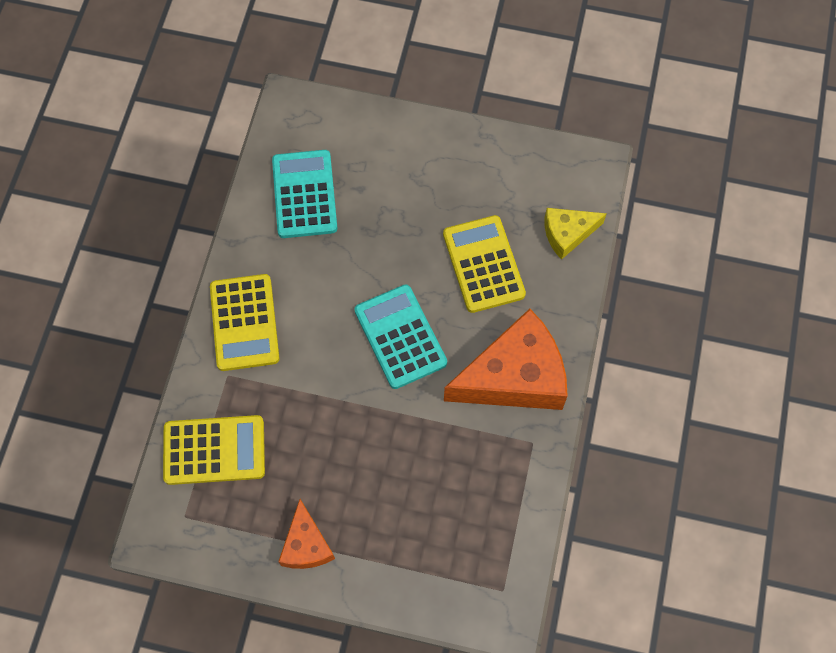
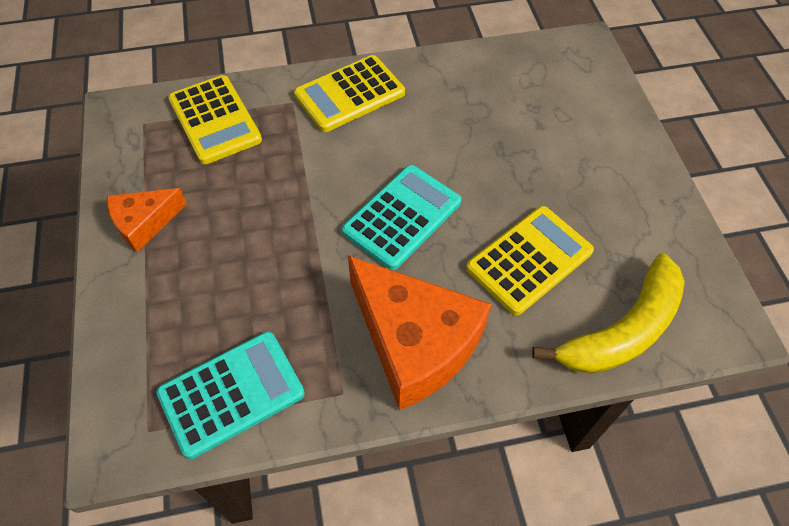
camera: 65 degrees right, 10 degrees down
turquoise calculator [272,150,337,238] -> turquoise calculator moved to [156,332,305,459]
yellow cheese [544,208,607,260] -> yellow banana [532,254,685,374]

